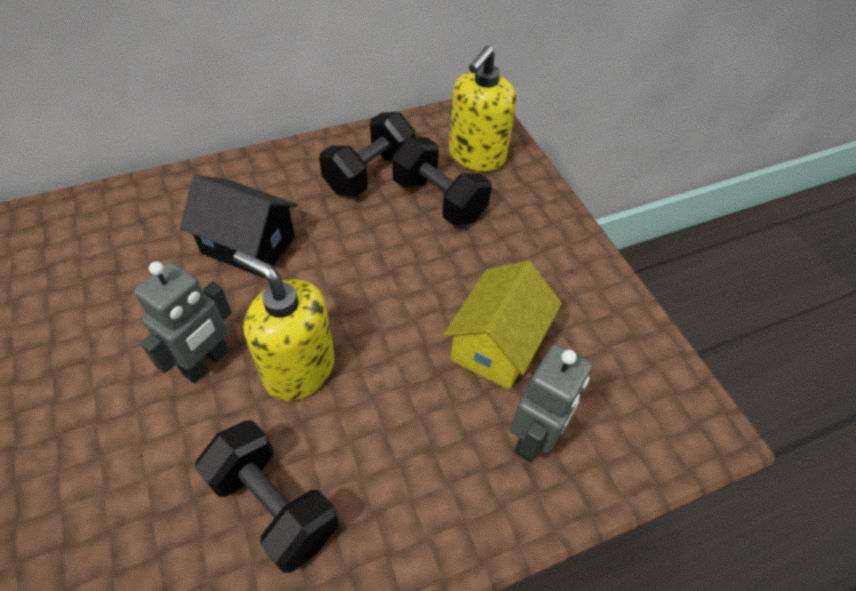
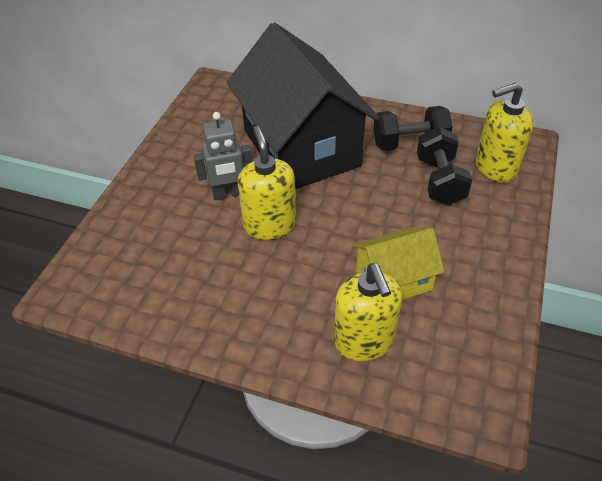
camera: 45 degrees right, 5 degrees down
black house [180,175,297,278] -> black house [227,22,379,189], size x2.04
black dumbbell [195,420,338,573] -> none
grey robot [510,344,592,462] -> yellow soap dispenser [334,264,402,361]

